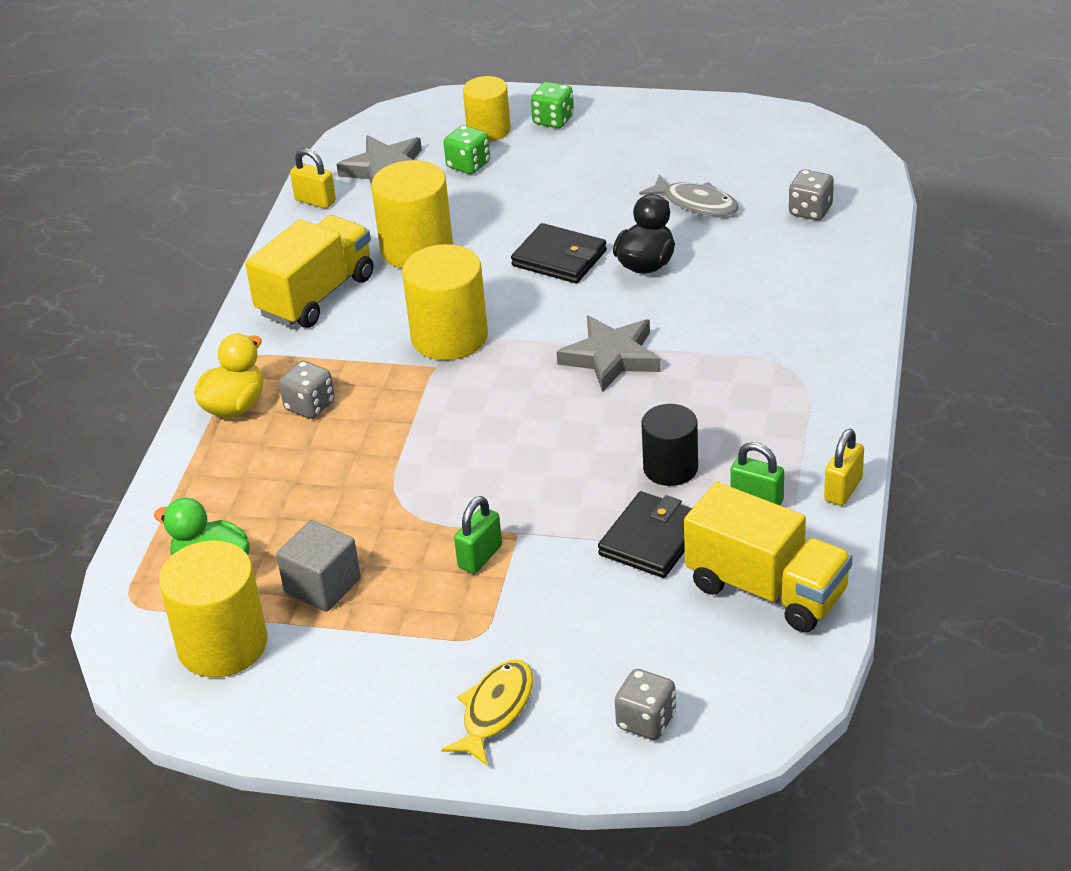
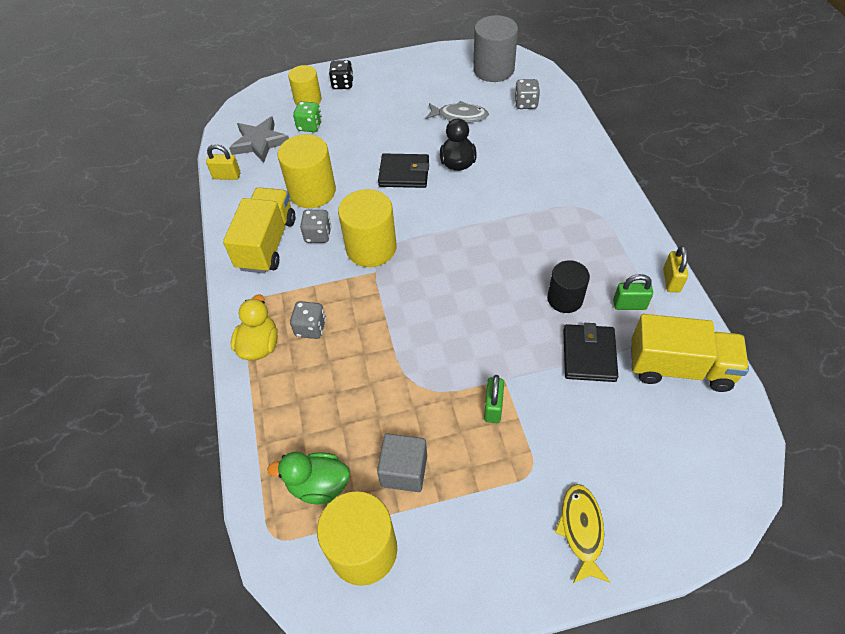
camera: 25 degrees left, 15 degrees up
green dice [531,82,574,128] -> black dice [329,60,354,89]
grey star [556,316,661,392] -> none
grey dice [615,669,676,740] -> grey dice moved to [300,210,332,243]
none -> grey cylinder [473,15,518,82]

